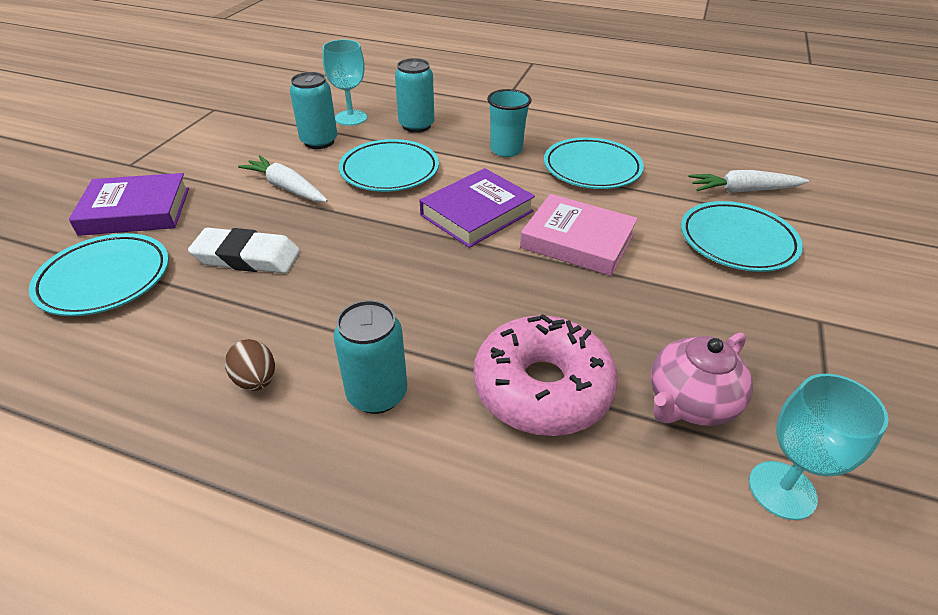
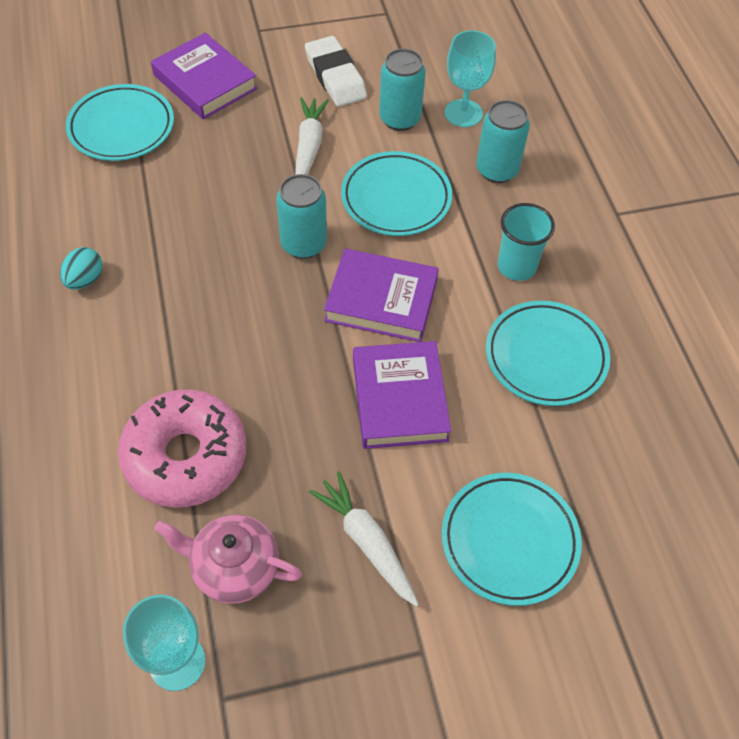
camera: 55 degrees right, 15 degrees up
white eraser [188,228,300,274] -> white eraser moved to [305,36,367,107]
brown egg [225,339,275,391] -> turquoise egg [60,247,102,290]
turquoise can [333,300,407,414] -> turquoise can moved to [276,174,327,259]
pink book [520,194,638,276] -> purple book [353,341,451,449]
white carrot [689,170,809,193] -> white carrot moved to [309,471,419,607]

